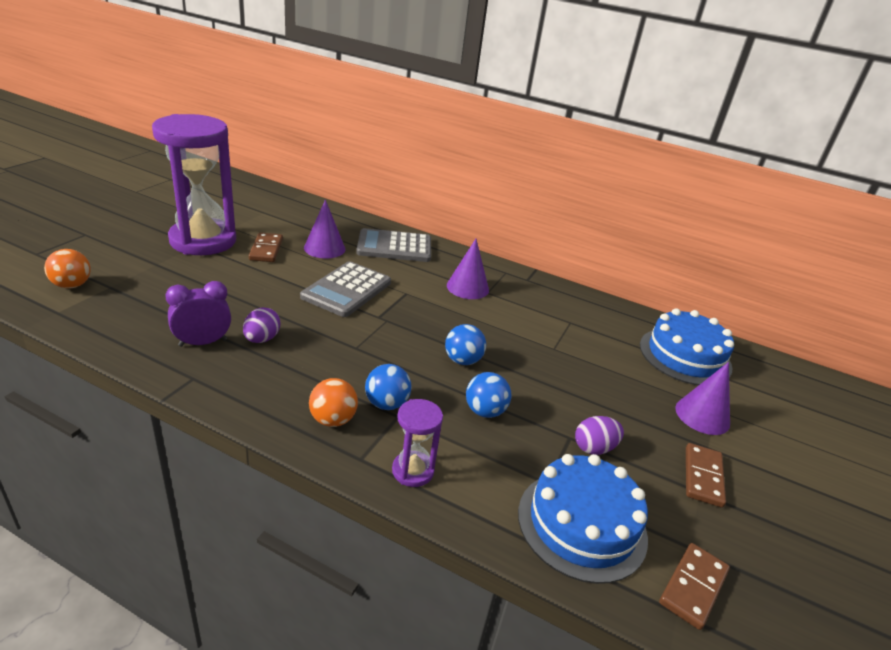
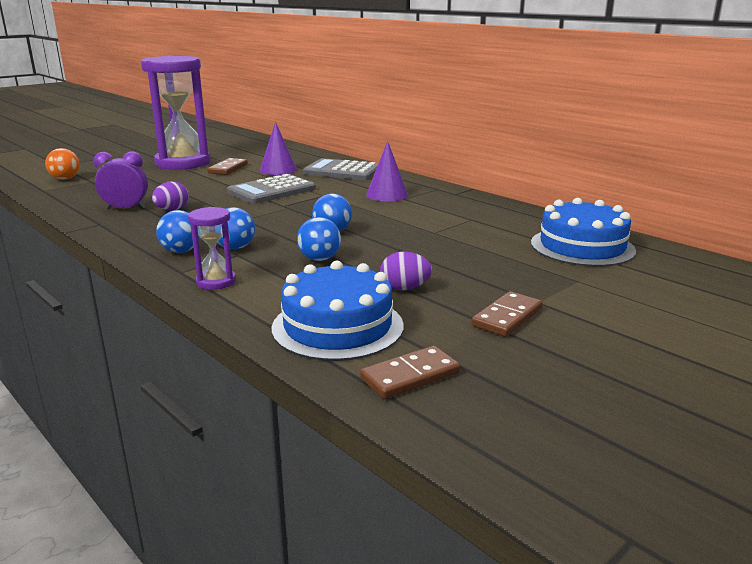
camera: 25 degrees right, 10 degrees down
orange ball [309,378,358,427] -> blue ball [156,210,200,253]
purple cone [675,362,730,435] -> none

